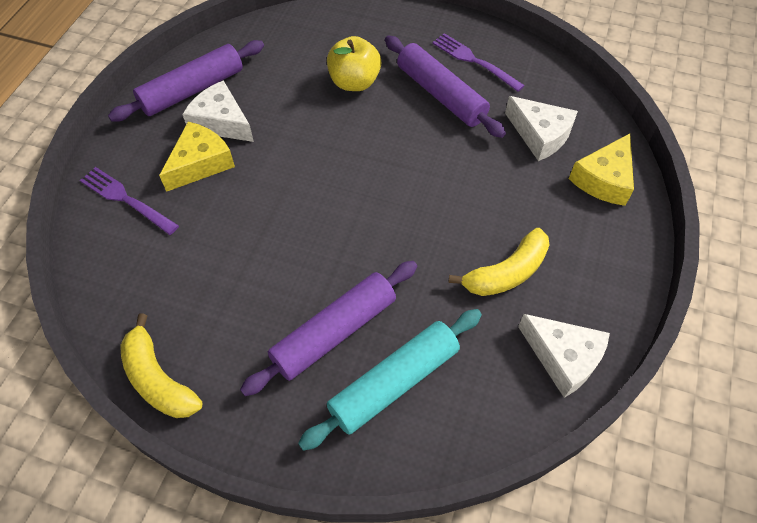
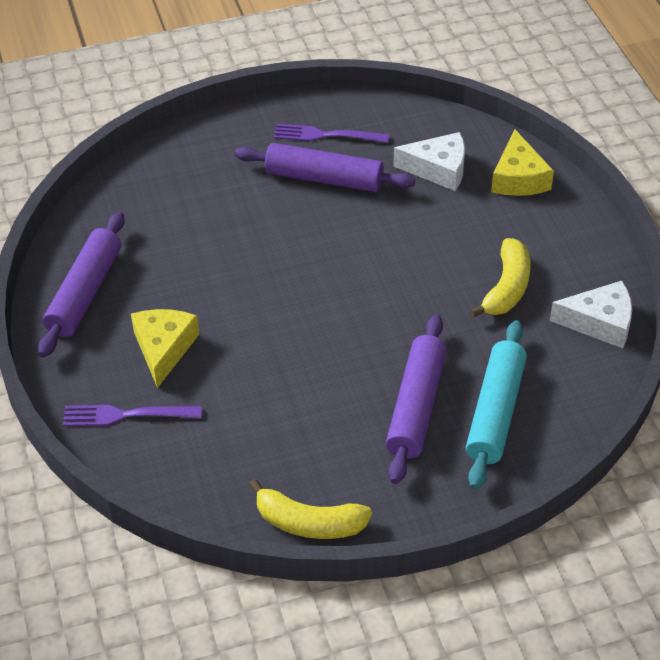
camera: 35 degrees left, 10 degrees down
white cheese [182,80,254,142] -> none
yellow apple [327,36,381,91] -> none

